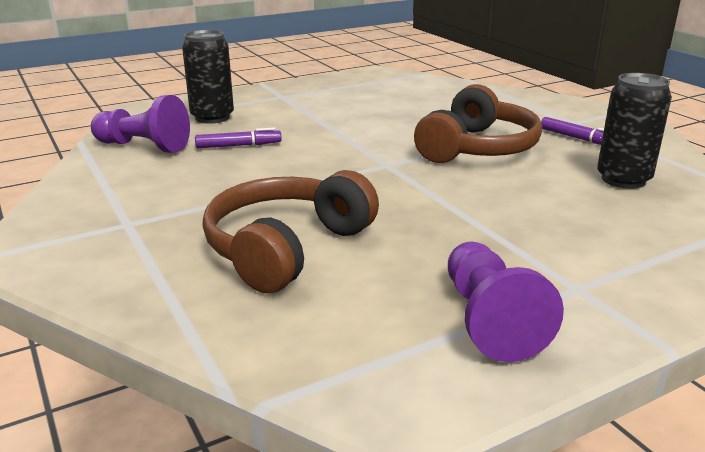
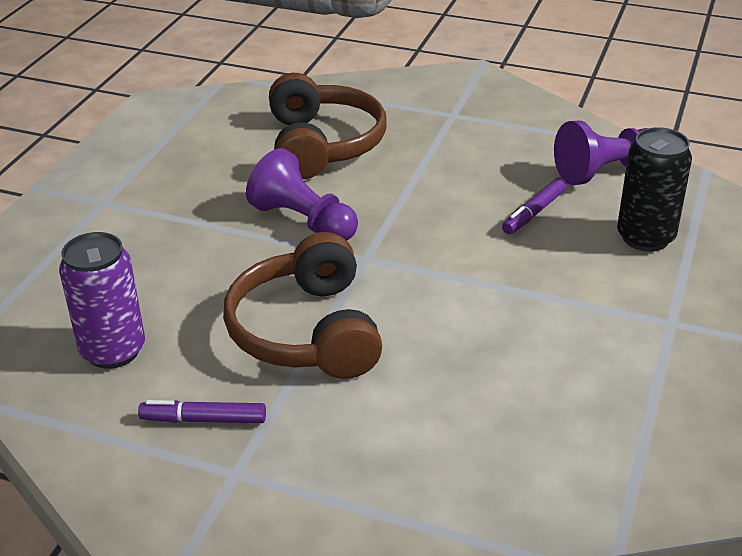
camera: 140 degrees right, 10 degrees up
purple pawn [448,242,564,362] -> purple pawn moved to [246,148,358,241]
black can [597,73,672,189] -> purple can [59,232,145,369]

